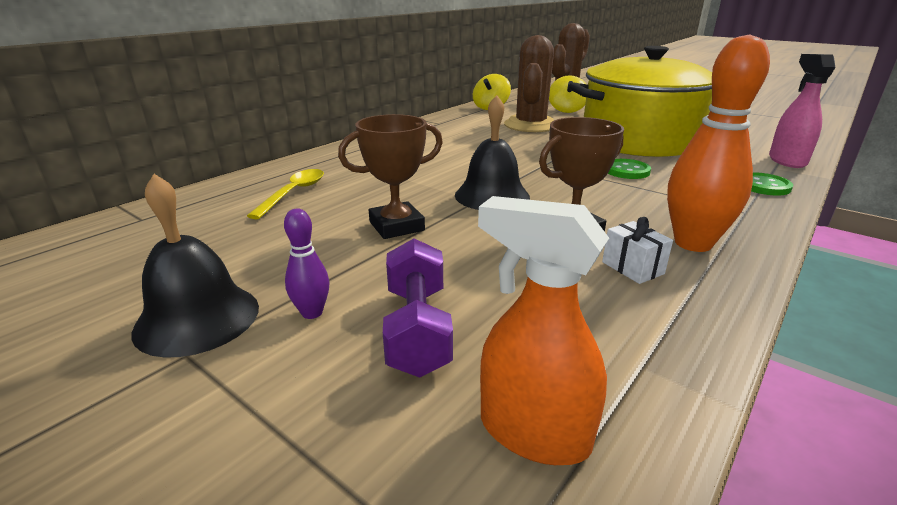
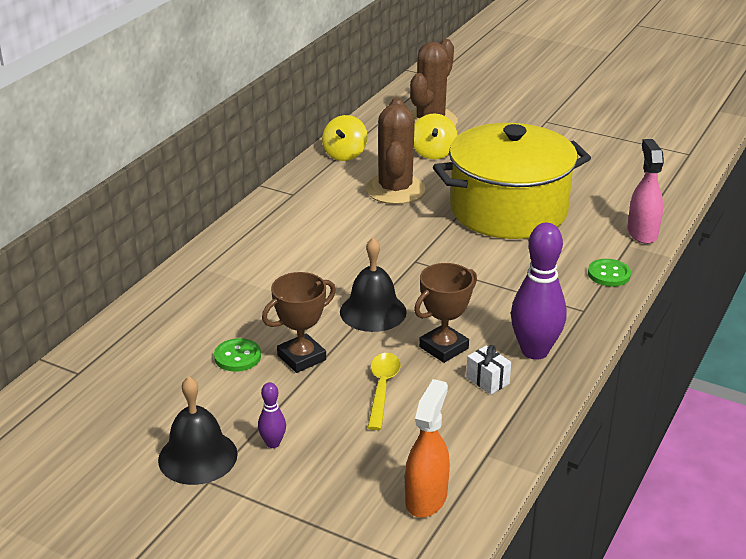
camera: 10 degrees left, 5 degrees up
yellow spoon [247,169,324,219] -> yellow spoon moved to [367,353,401,430]
purple dumbbell [383,238,453,378] -> none
orange spray bottle [478,196,609,465] -> orange spray bottle turned 90 degrees clockwise [405,379,450,518]
green button [608,159,651,179] -> green button moved to [214,338,261,372]
orange bowling pin [667,34,770,252] -> purple bowling pin [511,223,567,360]

